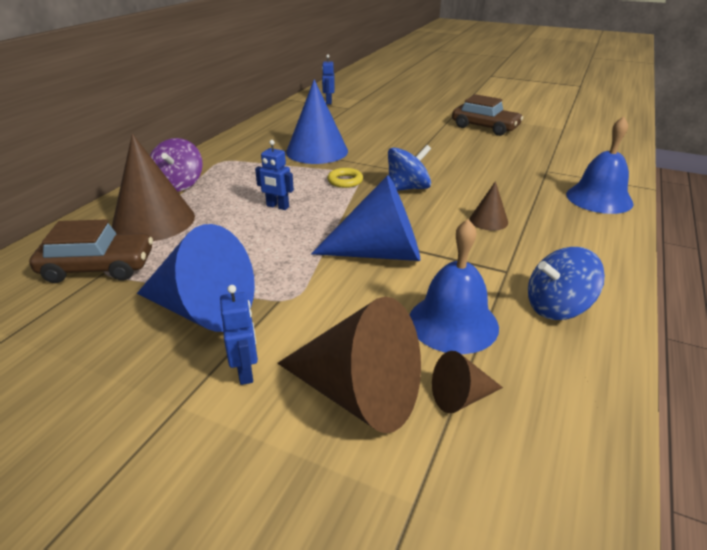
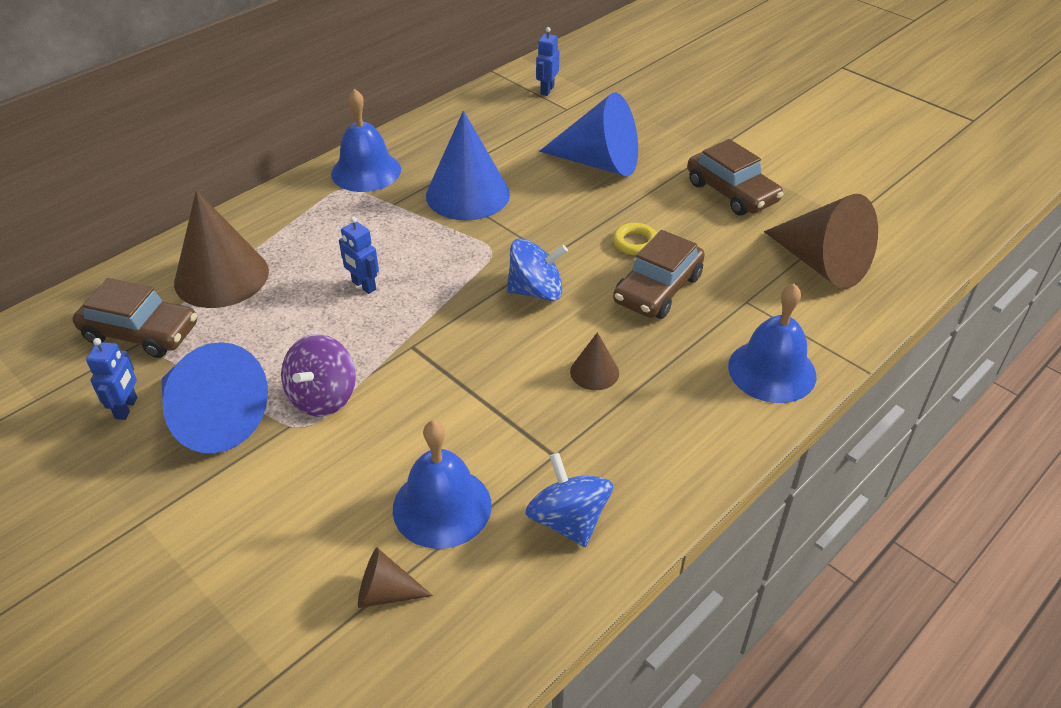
camera: 20 degrees right, 10 degrees up
purple spinning top [150,138,203,192] -> purple spinning top moved to [281,334,356,417]
blue robot [220,285,258,385] -> blue robot moved to [86,338,137,420]
brown cone [277,297,421,433] -> brown cone moved to [764,194,878,289]
blue cone [311,175,420,261] -> blue cone moved to [539,92,638,176]
yellow ring [327,168,363,188] -> yellow ring moved to [613,223,657,255]
blue spinning top [528,247,605,320] -> blue spinning top turned 60 degrees clockwise [525,453,613,547]
none -> blue bell [331,89,401,192]
none -> brown car [613,230,705,319]

